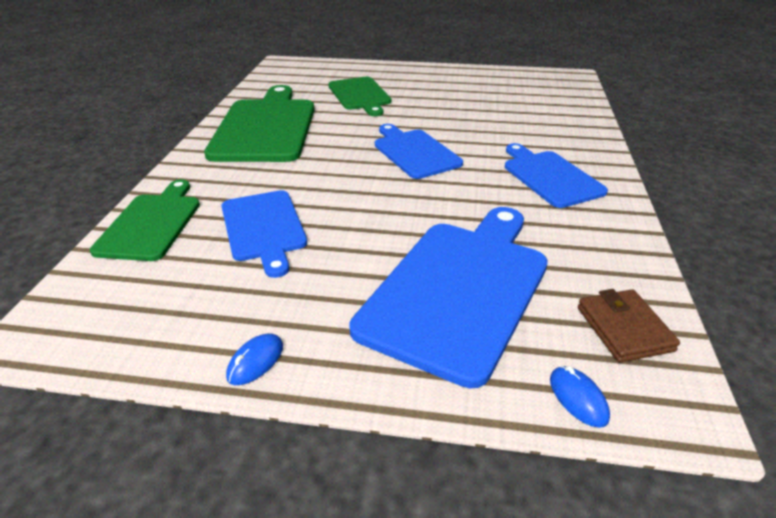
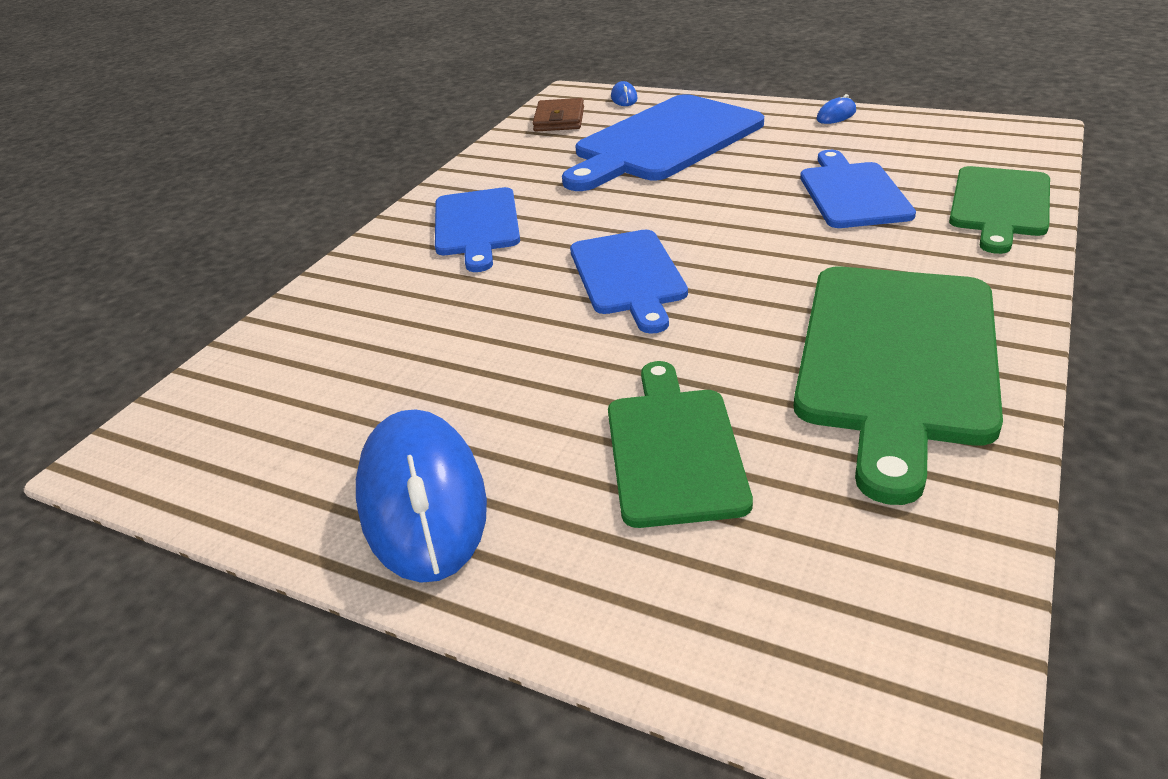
camera: 160 degrees left, 0 degrees up
none -> blue mouse [356,409,487,583]

